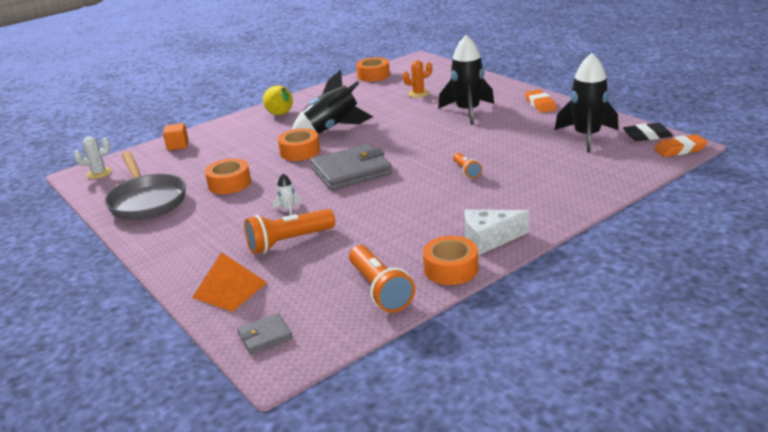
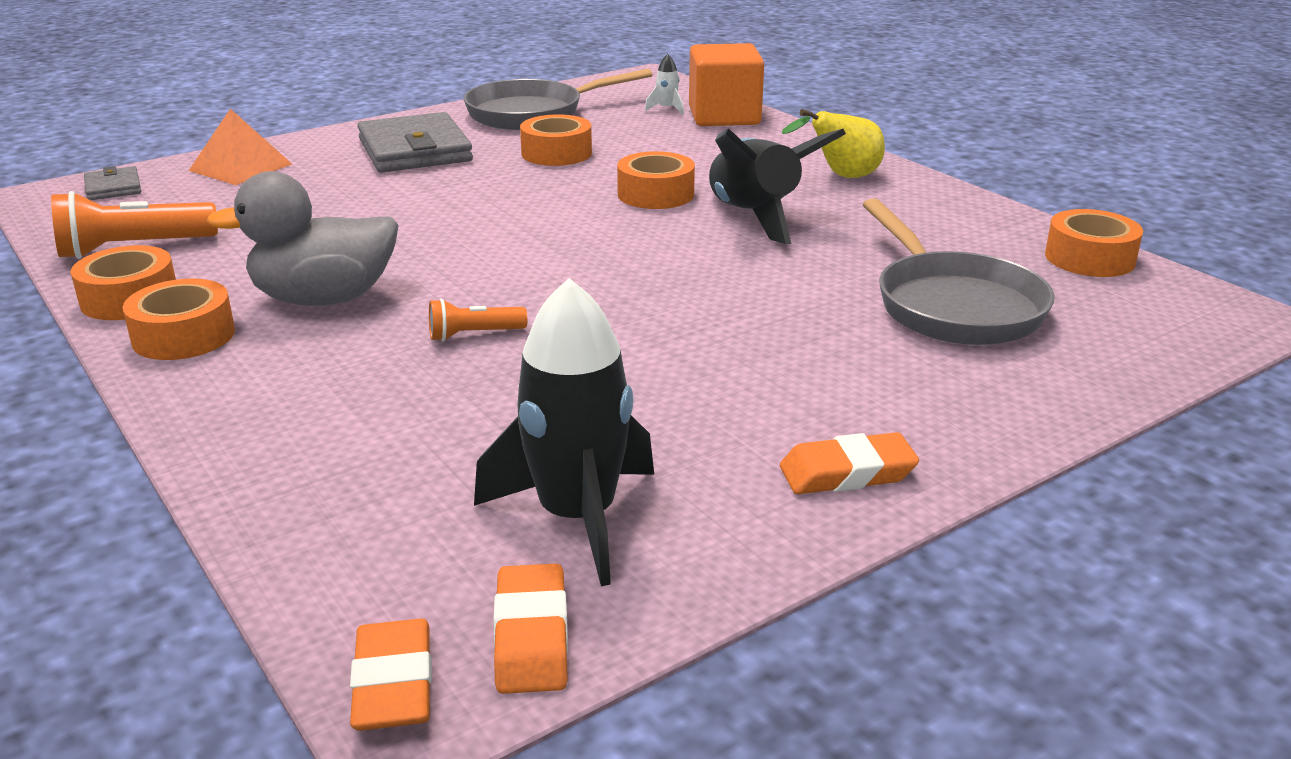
camera: 90 degrees right, 0 degrees up
white cactus [73,136,112,179] -> none
orange cube [163,123,189,150] -> orange cube [689,43,764,126], size x1.94
orange flashlight [244,209,335,254] -> none
white rocket [273,174,302,215] -> white rocket moved to [645,54,684,115]
grey wallet [310,144,392,190] -> grey wallet moved to [357,112,473,173]
orange cactus [403,60,432,98] -> grey pan [862,198,1054,345]
black rocket [438,35,494,125] -> none
white cheese [465,210,529,255] -> orange tape [123,279,235,360]
black eraser [623,123,673,141] -> orange eraser [494,564,568,694]
none -> grey duck [207,171,399,306]

